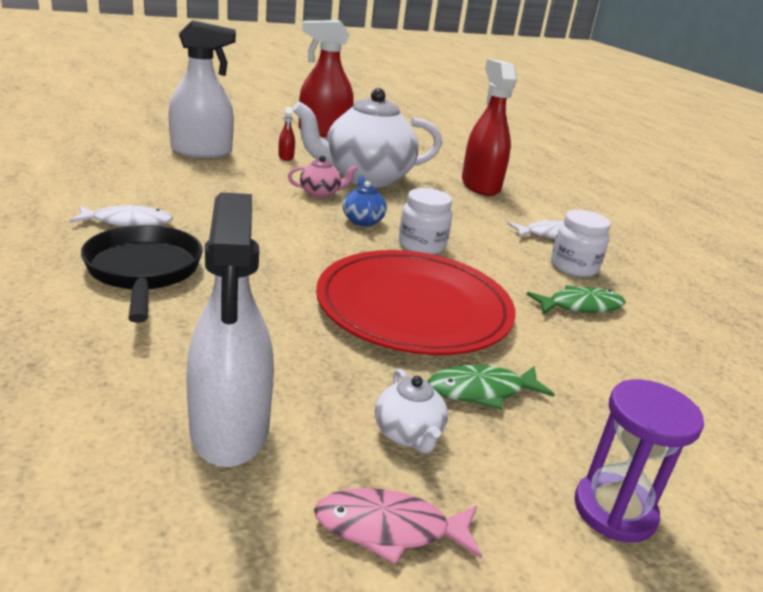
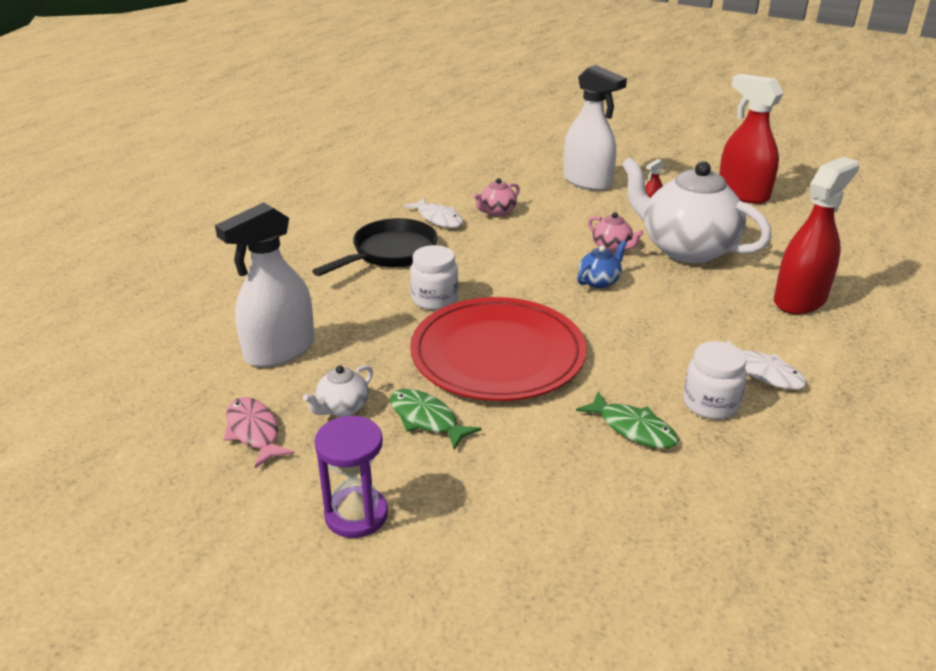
camera: 60 degrees right, 5 degrees up
white jar [399,188,452,255] -> white jar moved to [410,245,458,310]
none -> pink teapot [473,178,520,216]

